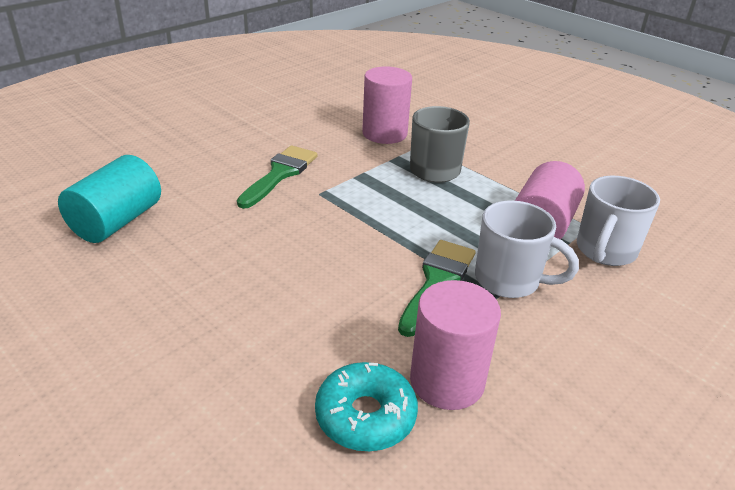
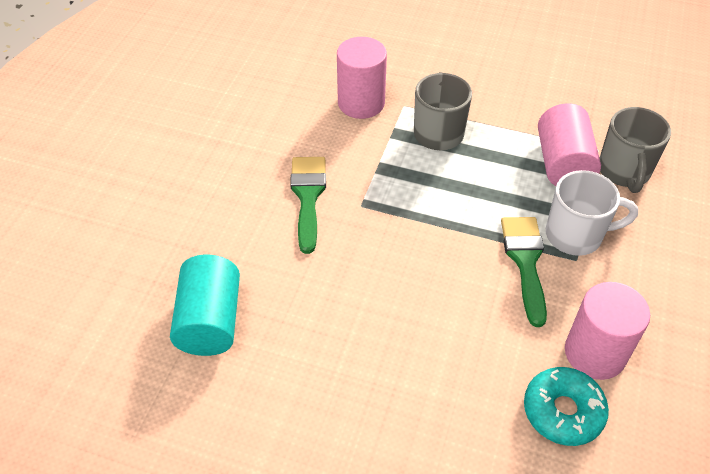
camera: 25 degrees left, 15 degrees up
white mug [577,176,660,266] -> grey mug [600,107,671,193]

